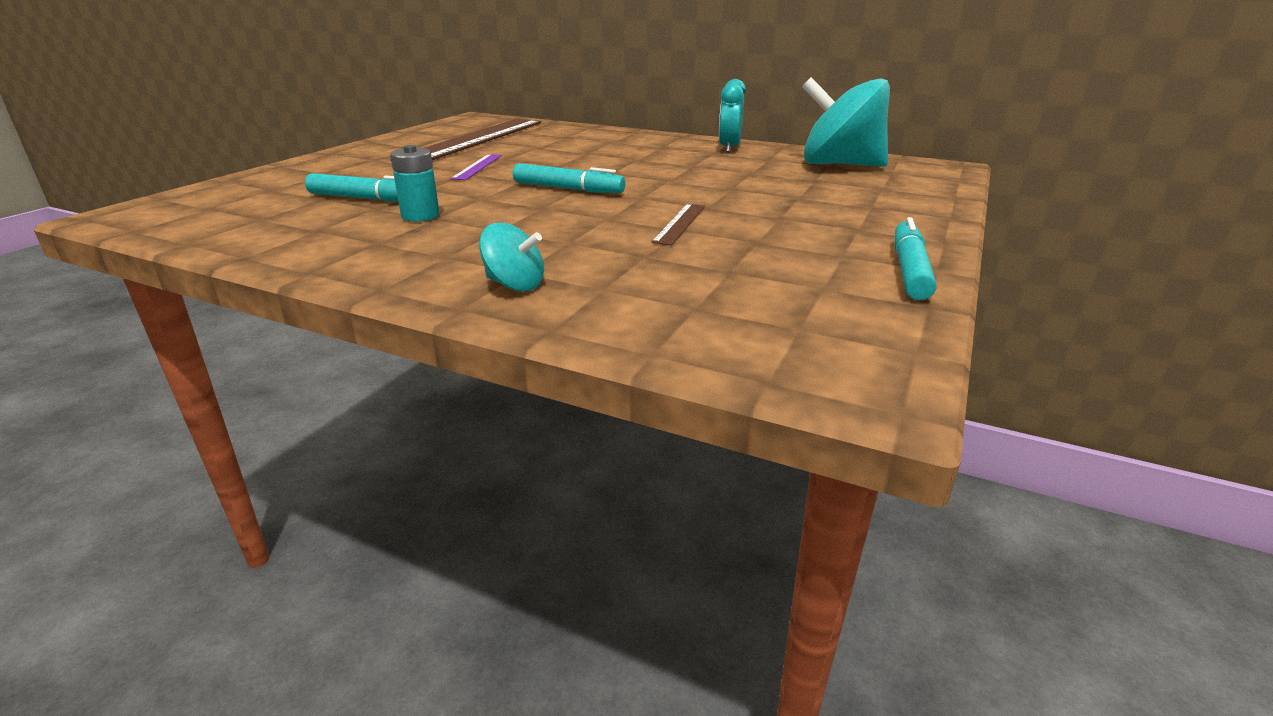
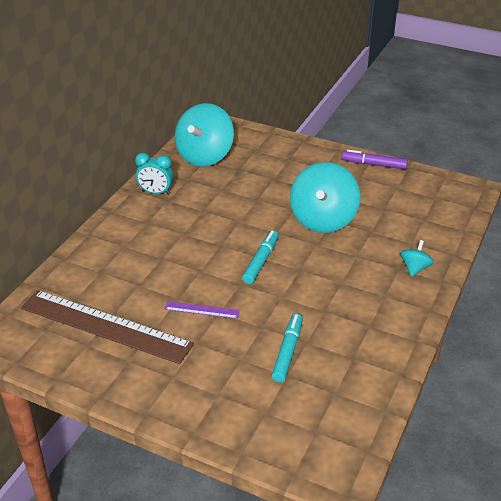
camera: 90 degrees left, 10 degrees up
turquoise battery [390,145,440,222] -> none
brown ruler [652,204,705,245] -> turquoise spinning top [290,162,360,233]
turquoise marker [895,217,937,300] -> purple marker [342,150,408,169]

